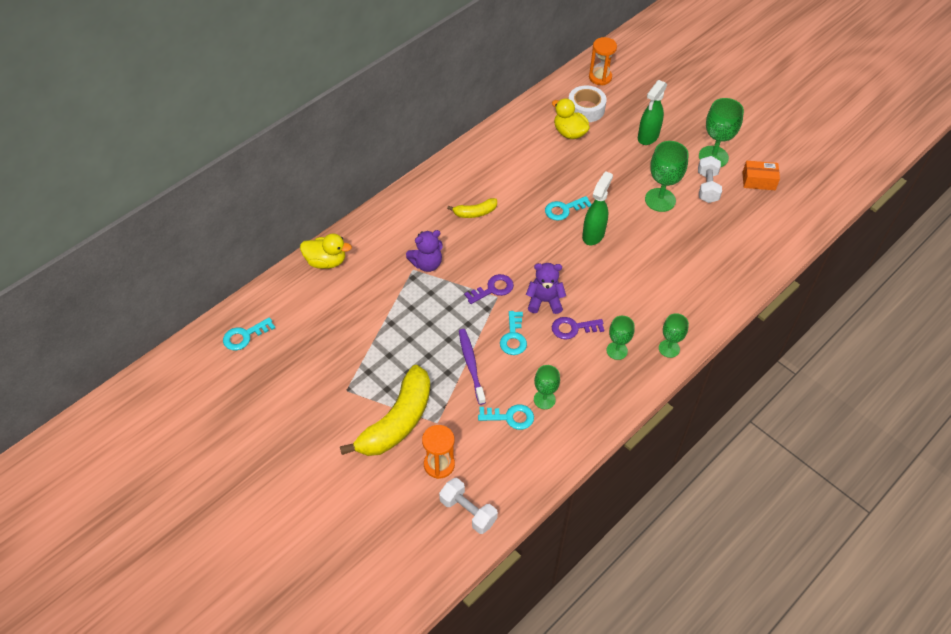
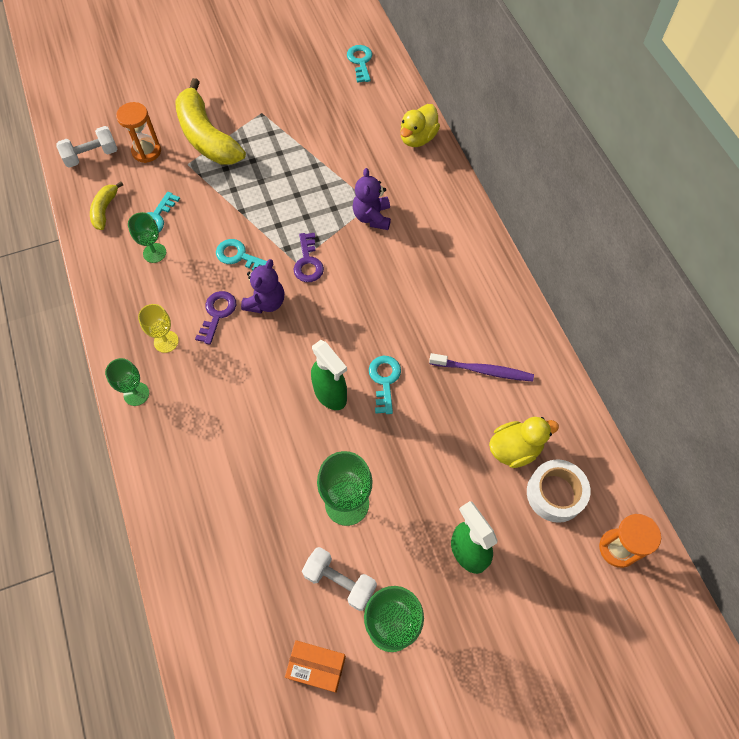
camera: 115 degrees right, 10 degrees up
yellow banana [447,198,497,218] -> yellow banana moved to [90,181,123,230]
purple toothbrush [459,329,486,405] -> purple toothbrush moved to [429,353,534,381]
green goblet [607,316,634,360] -> yellow goblet [138,304,179,353]
orange box [742,161,780,190] -> orange box turned 75 degrees clockwise [285,640,346,693]

